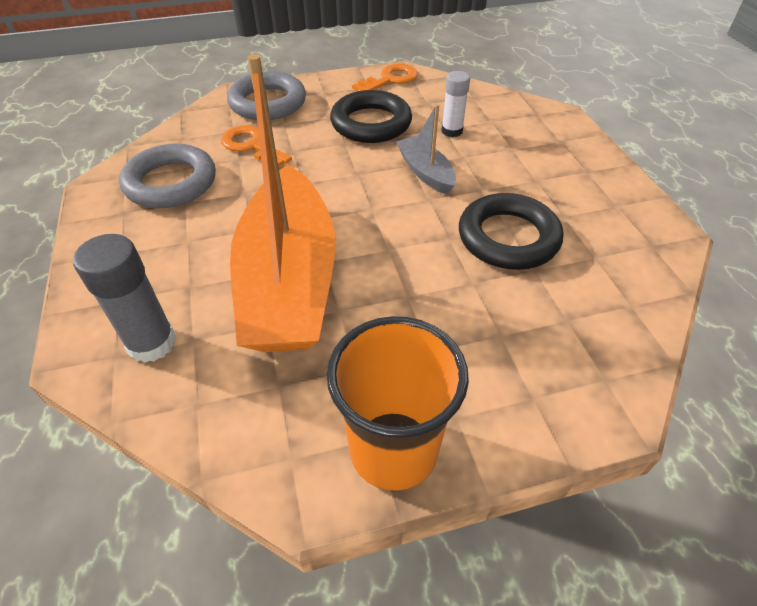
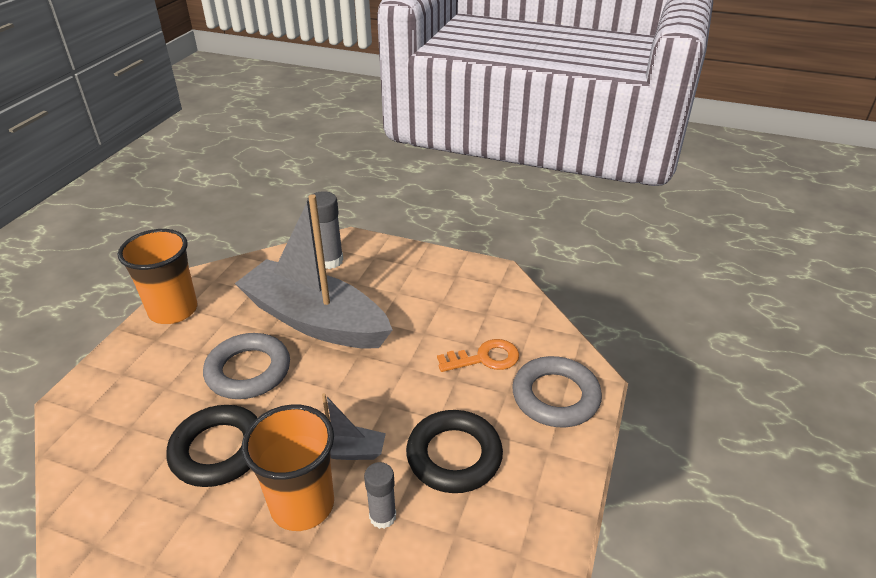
camera: 125 degrees right, 10 degrees down
grey ring [119,143,216,208] -> grey ring moved to [203,333,290,399]
orange boat [230,54,335,352] -> grey boat [235,194,392,349]
orange key [352,63,418,91] -> none
white glue stick [441,71,470,137] -> grey glue stick [364,462,396,529]
none -> orange cup [242,405,334,531]

